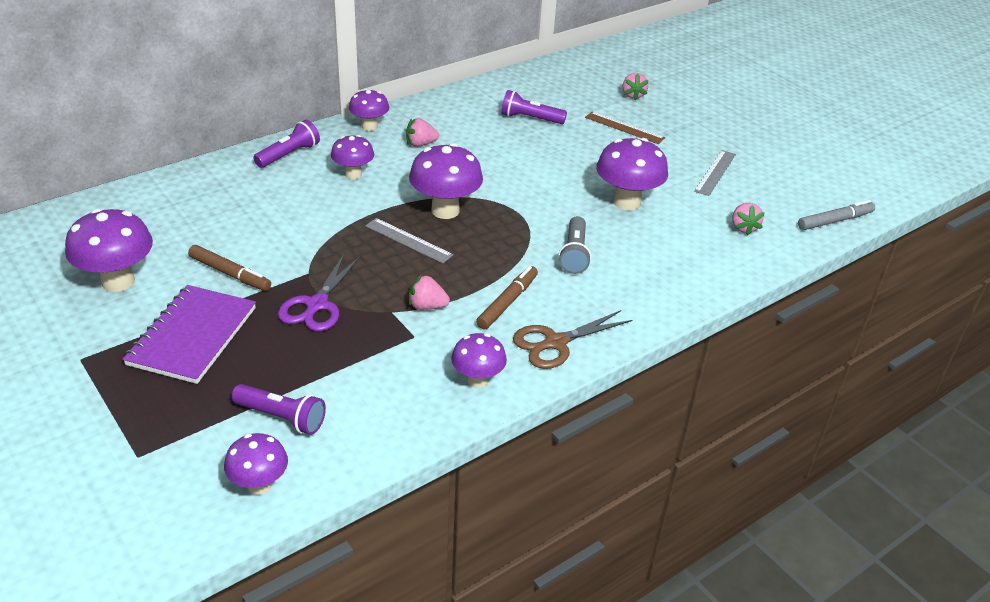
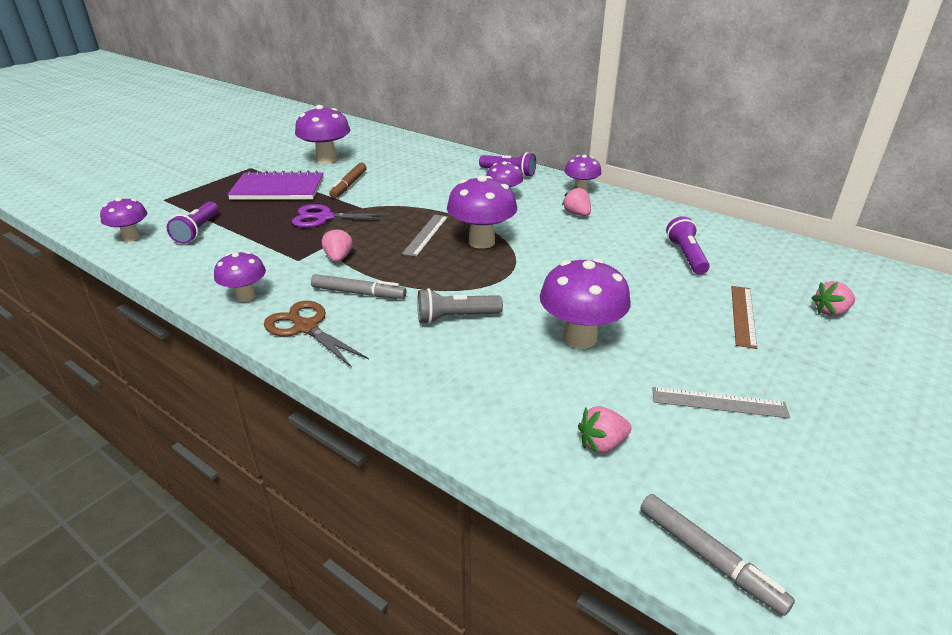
camera: 75 degrees right, 5 degrees down
brown marker [476,266,538,329] -> grey marker [311,274,406,299]

